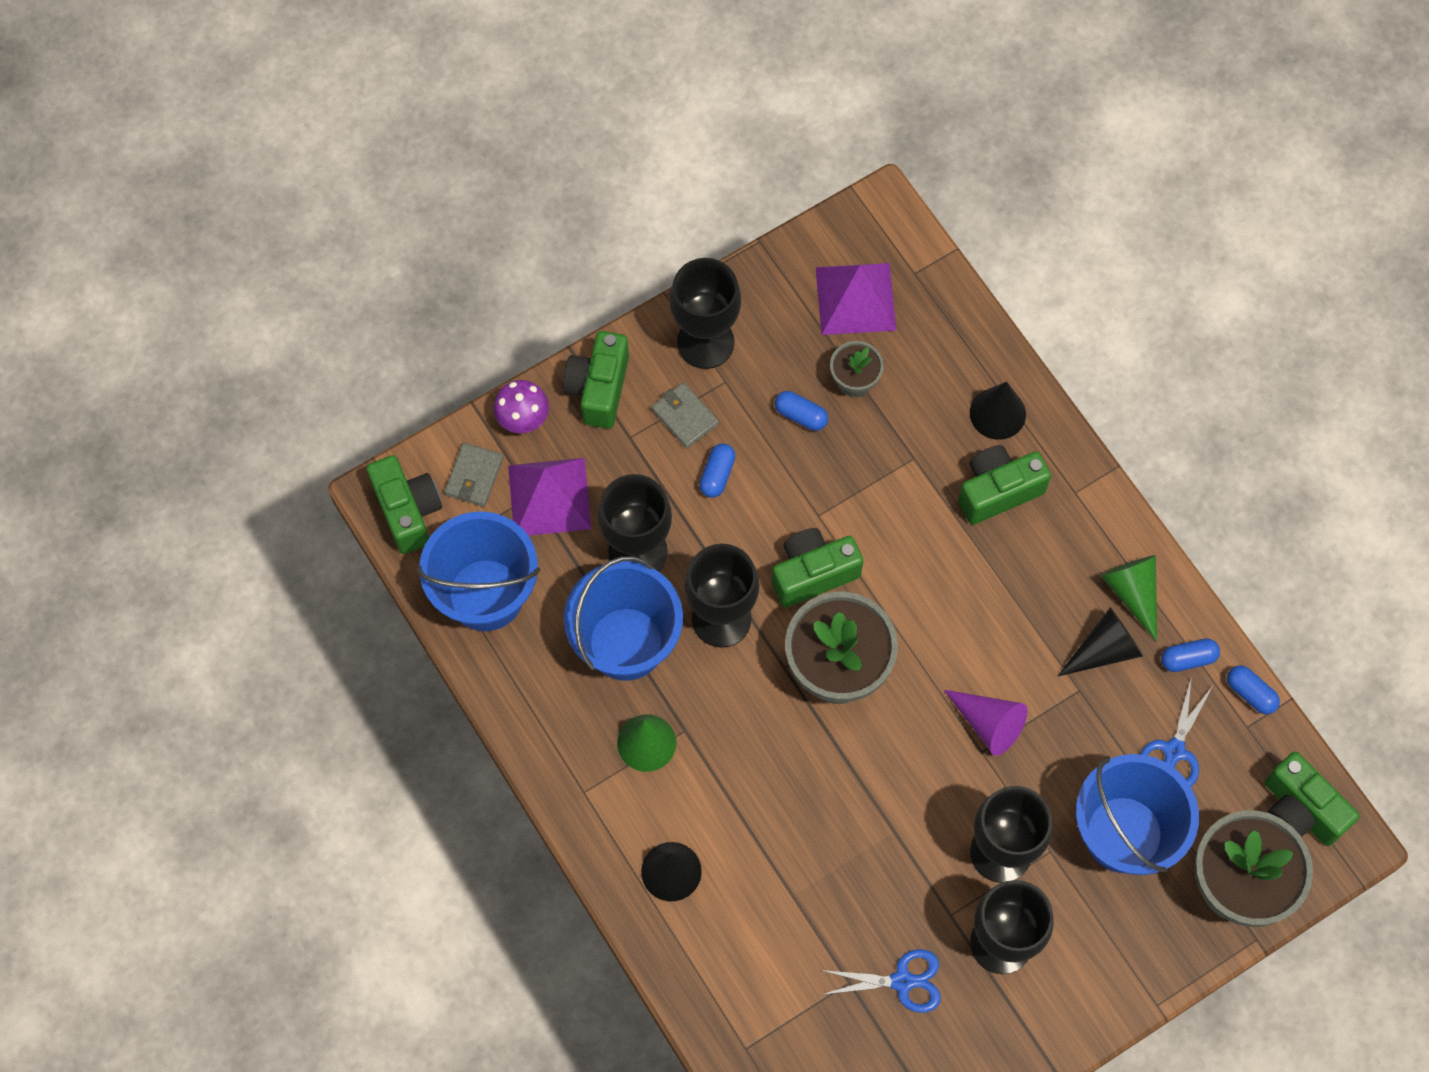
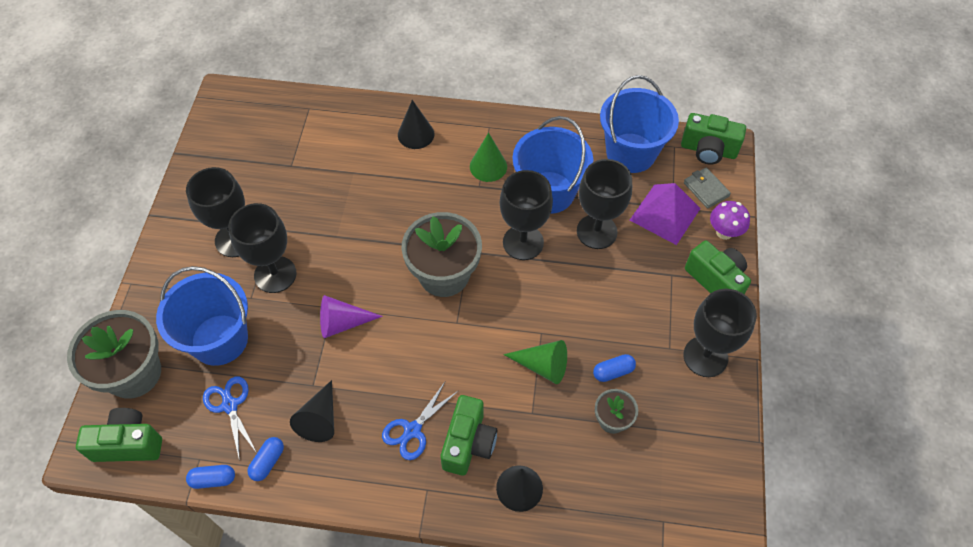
camera: 130 degrees right, 10 degrees down
grey wallet [651,382,719,449] -> none
blue capsule [699,443,735,498] -> none
green camera [772,528,863,608] -> none
purple pyramid [816,263,896,335] -> none
blue scissors [820,949,941,1013] -> blue scissors moved to [382,382,458,460]
green cone [1100,555,1157,642] -> green cone moved to [503,340,567,384]

